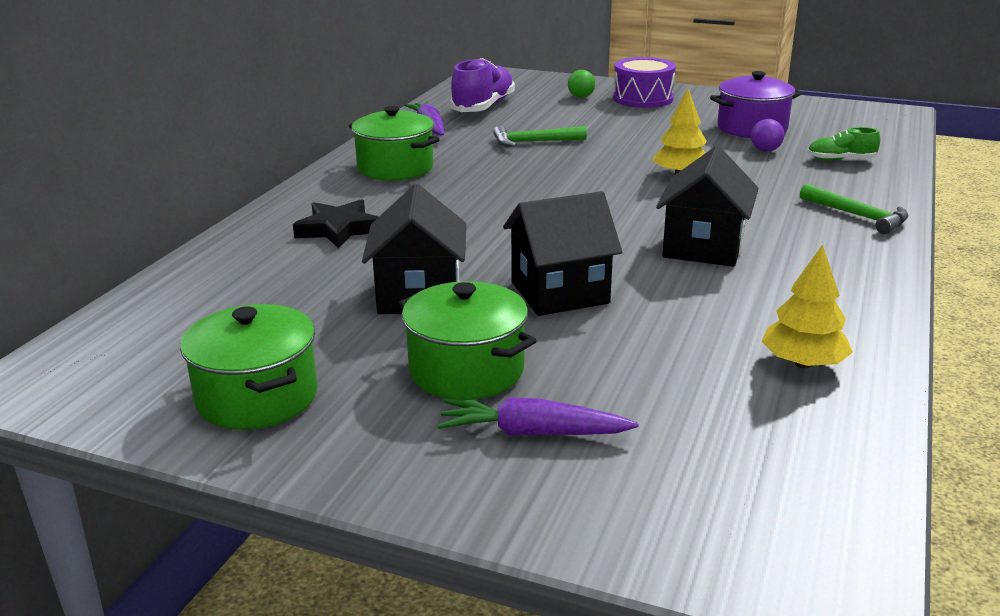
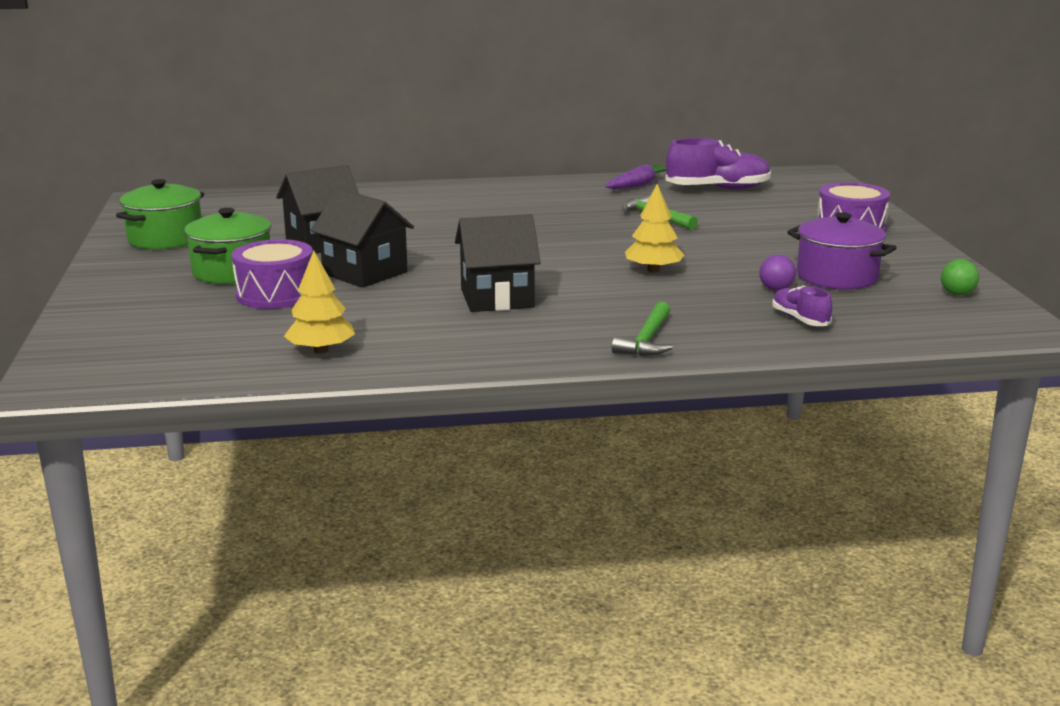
camera: 60 degrees right, 5 degrees down
black star [293,199,378,249] -> none
green pot [349,106,440,181] -> none
purple carrot [437,397,639,435] -> none
green ball [568,70,595,98] -> green ball moved to [941,259,979,296]
green shoe [807,127,880,161] -> purple shoe [772,286,832,326]
none -> purple drum [231,239,313,309]

